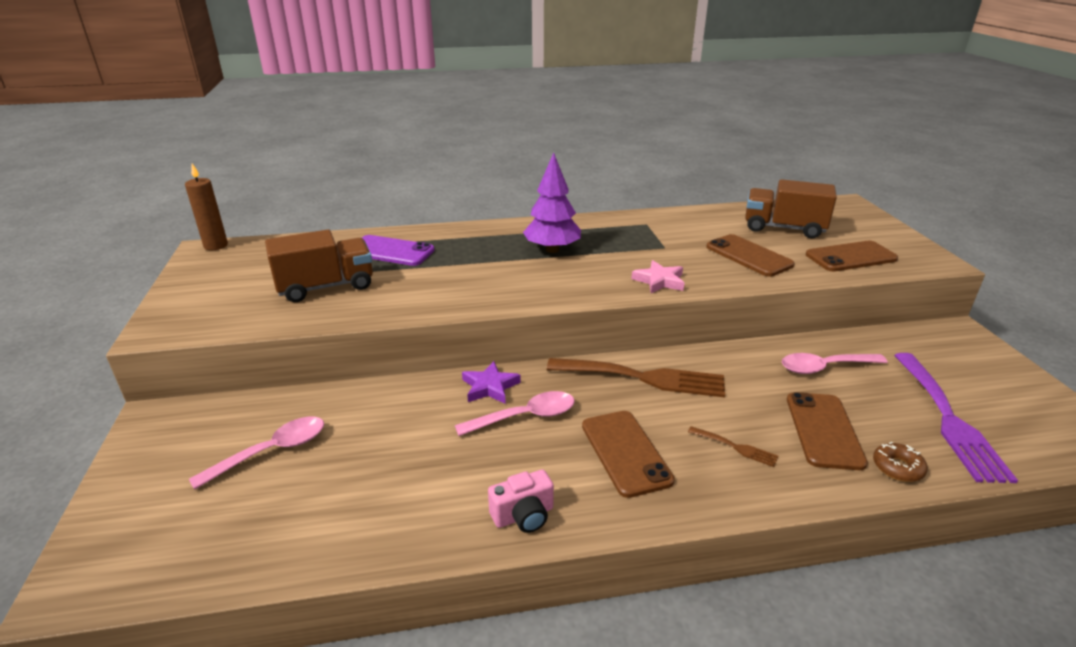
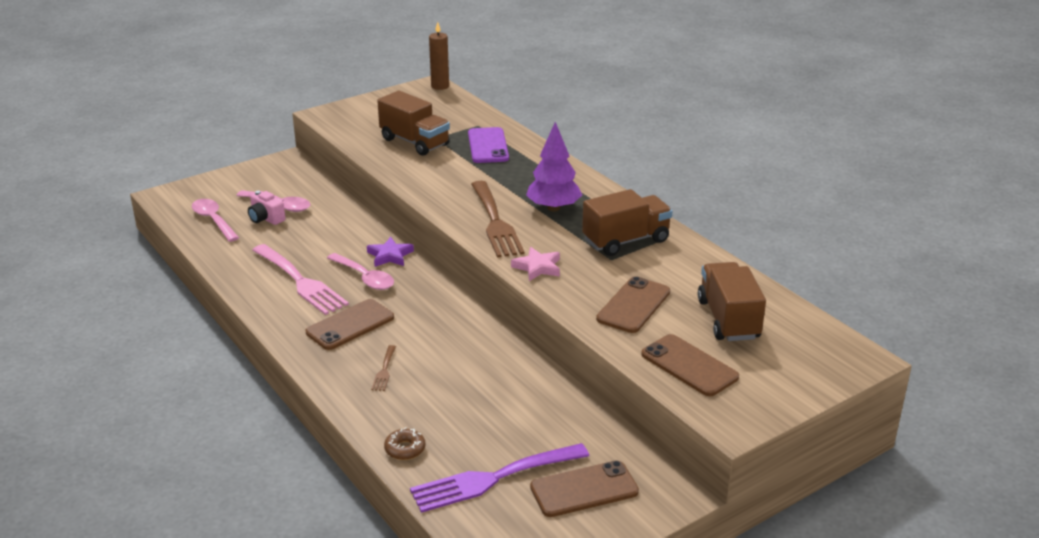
camera: 65 degrees right, 0 degrees up
pink camera [488,469,554,533] -> pink camera moved to [248,191,286,225]
brown fork [547,358,725,398] -> brown fork moved to [471,181,525,258]
pink spoon [782,353,888,374] -> pink spoon moved to [192,199,239,242]
brown phone [787,392,868,470] -> brown phone moved to [530,460,639,517]
none -> pink fork [252,244,349,315]
none -> brown truck [582,189,672,256]

